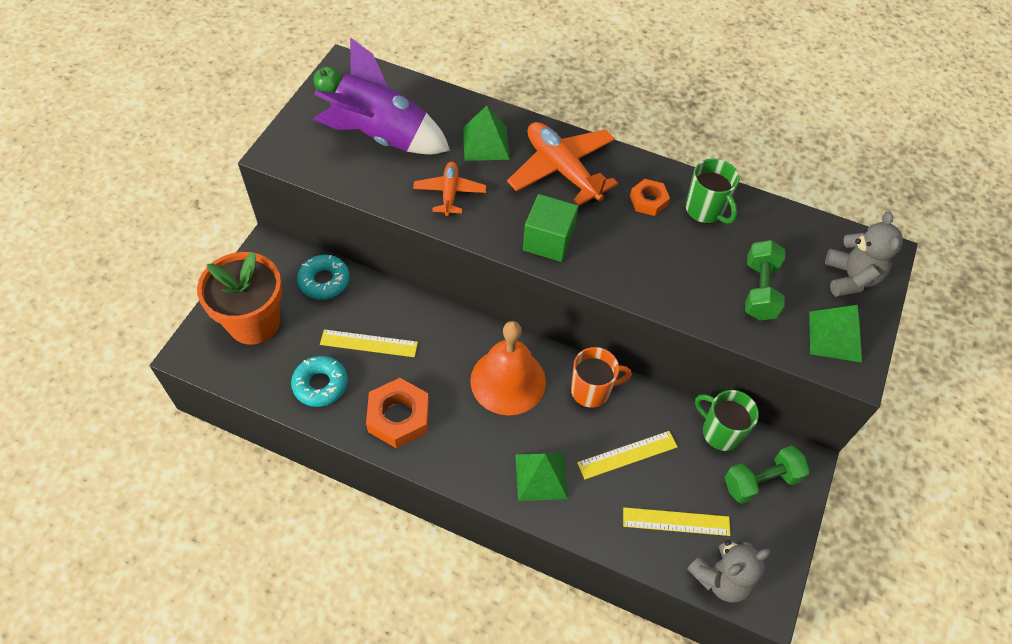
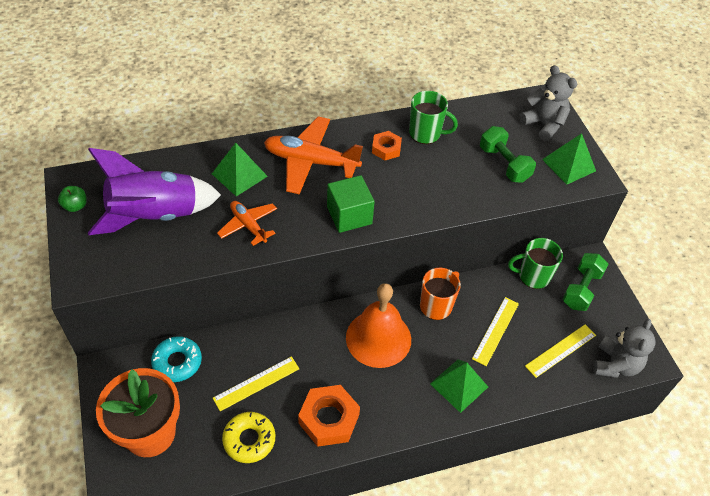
camera: 40 degrees left, 5 degrees down
turquoise donut [291,356,348,407] -> yellow donut [222,412,275,463]

